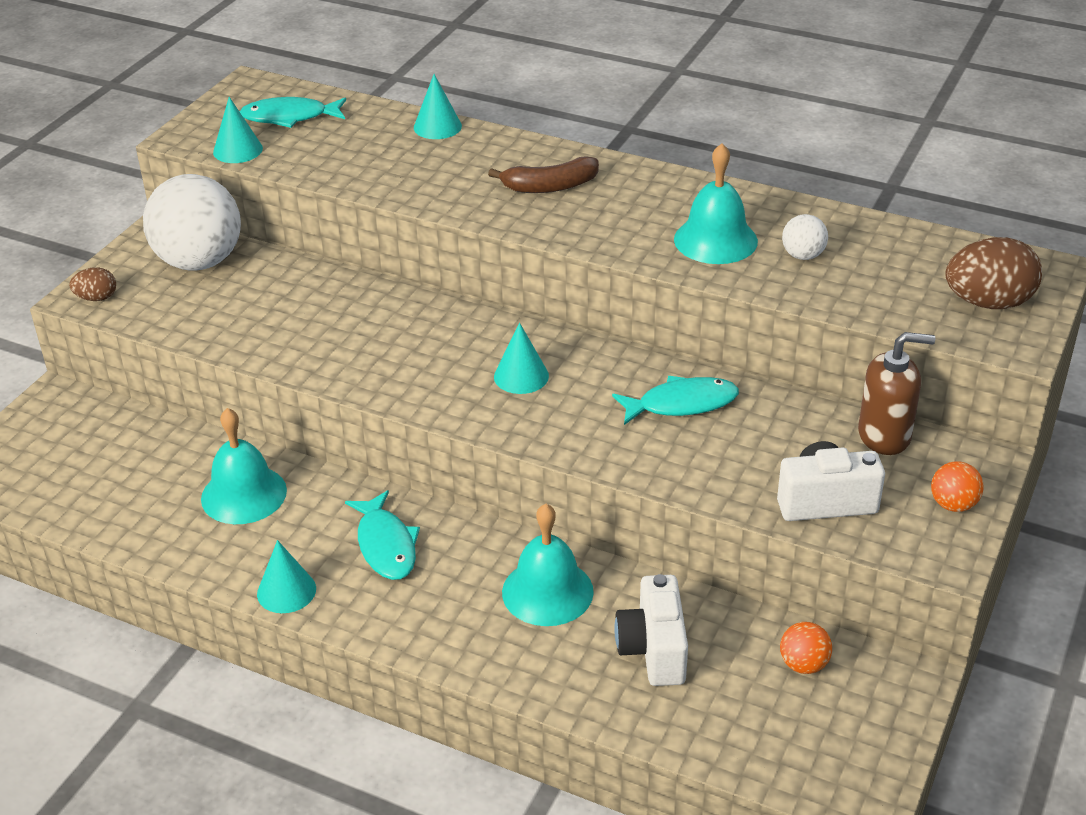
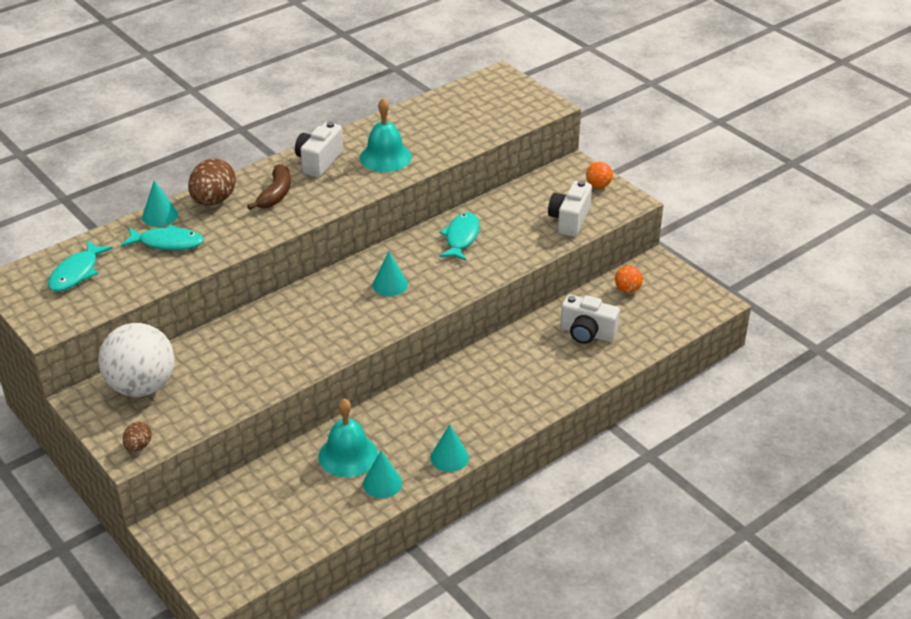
camera: 65 degrees left, 0 degrees up
turquoise cone [213,97,263,163] -> turquoise cone moved to [363,451,402,498]
turquoise fish [345,490,420,580] -> turquoise fish moved to [121,224,204,250]
turquoise bell [502,503,594,626] -> none
white ball [782,214,828,260] -> none
brown soap dispenser [858,332,936,455] -> none
brown egg [945,237,1042,309] -> brown egg moved to [188,158,236,206]
none -> white camera [295,122,343,177]

